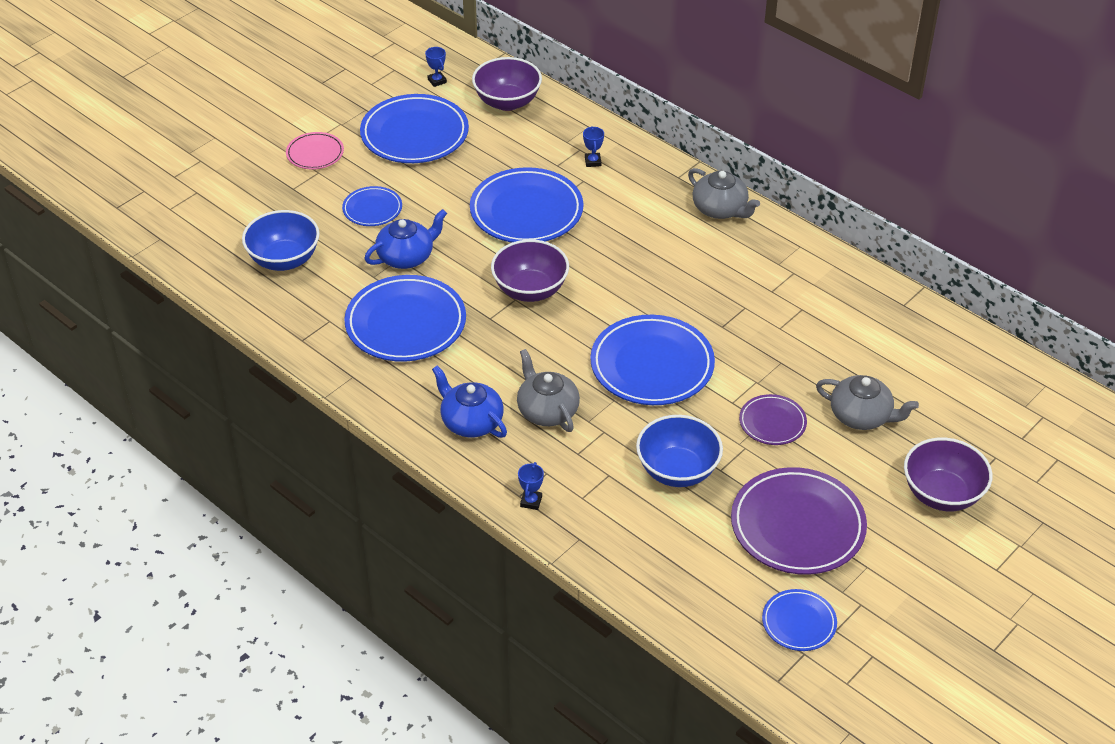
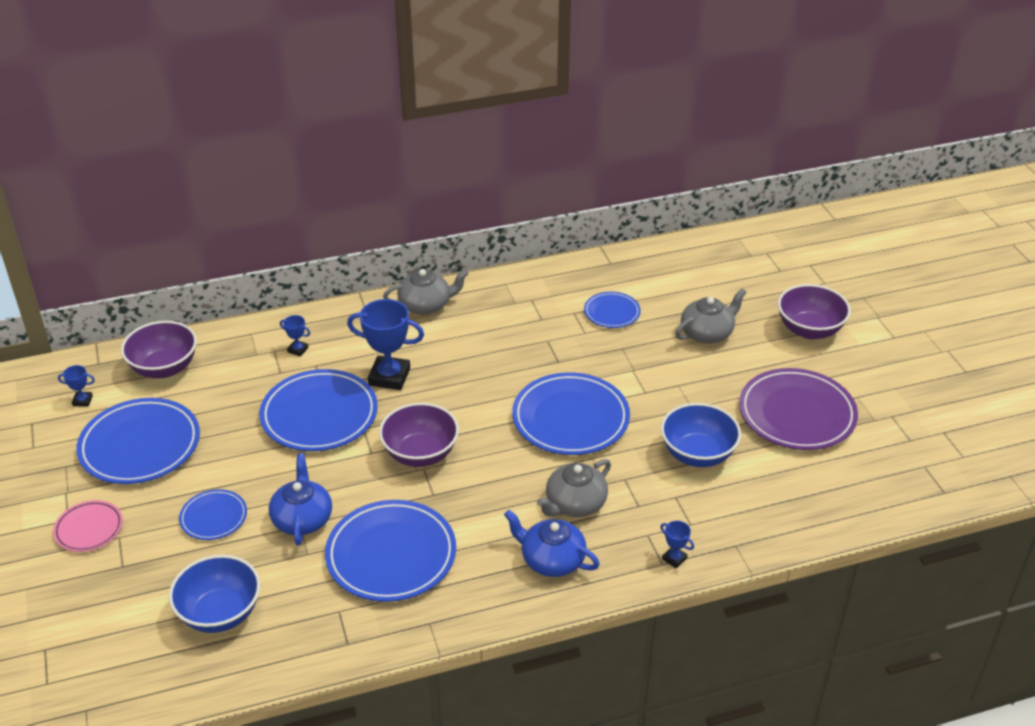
camera: 60 degrees left, 5 degrees down
blue teapot [432,365,507,438] -> blue teapot turned 45 degrees clockwise [504,510,600,577]
grey teapot [517,349,580,432] -> grey teapot turned 45 degrees counterclockwise [537,459,611,517]
purple plate [739,394,807,445] -> none
blue plate [762,589,837,651] -> blue plate moved to [584,292,641,328]
none -> blue trophy [347,299,424,390]

